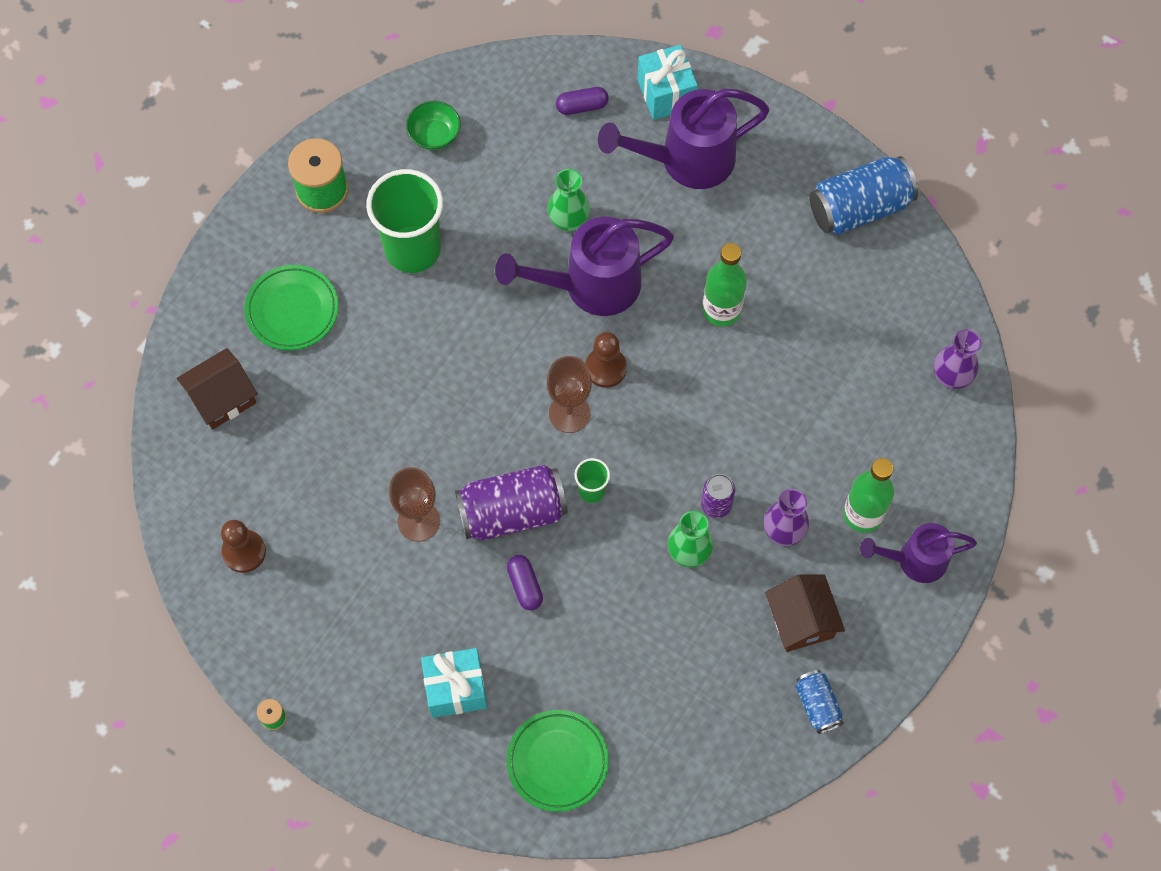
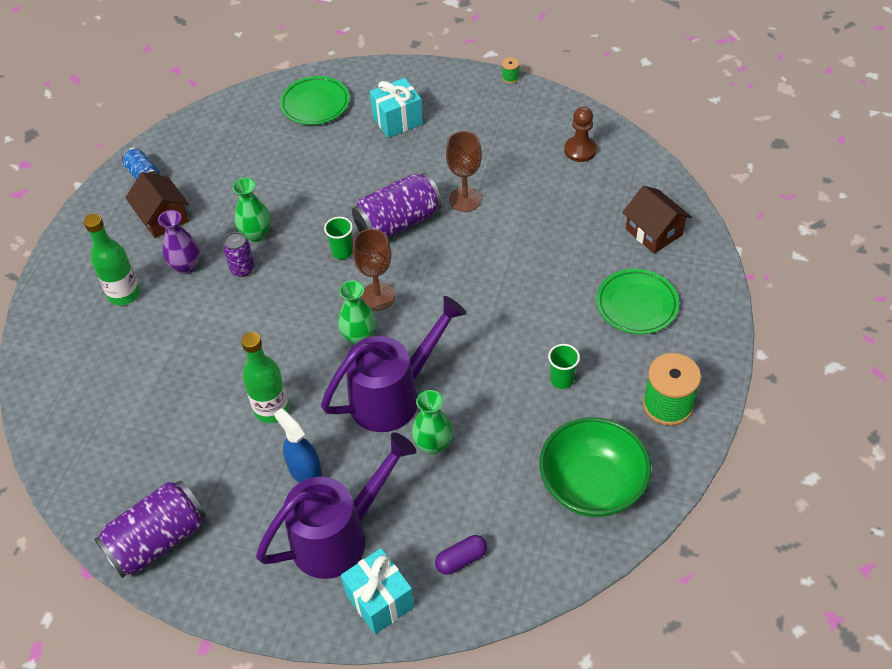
camera: 165 degrees right, 15 degrees down
brown house [177,348,258,430] -> brown house turned 75 degrees counterclockwise [622,186,692,254]
green cup [366,169,443,273] -> green cup [548,344,580,389], size x0.45
green bowl [406,101,461,150] -> green bowl [539,417,651,517], size x1.97
purple capsule [507,555,543,610] -> none
brown pawn [585,332,627,388] -> green vase [338,280,376,344]
blue can [809,156,918,235] -> purple can [94,480,206,578]
purple watering can [860,523,977,583] -> none
purple vase [934,329,981,389] -> none
none -> blue spray bottle [274,408,322,483]

